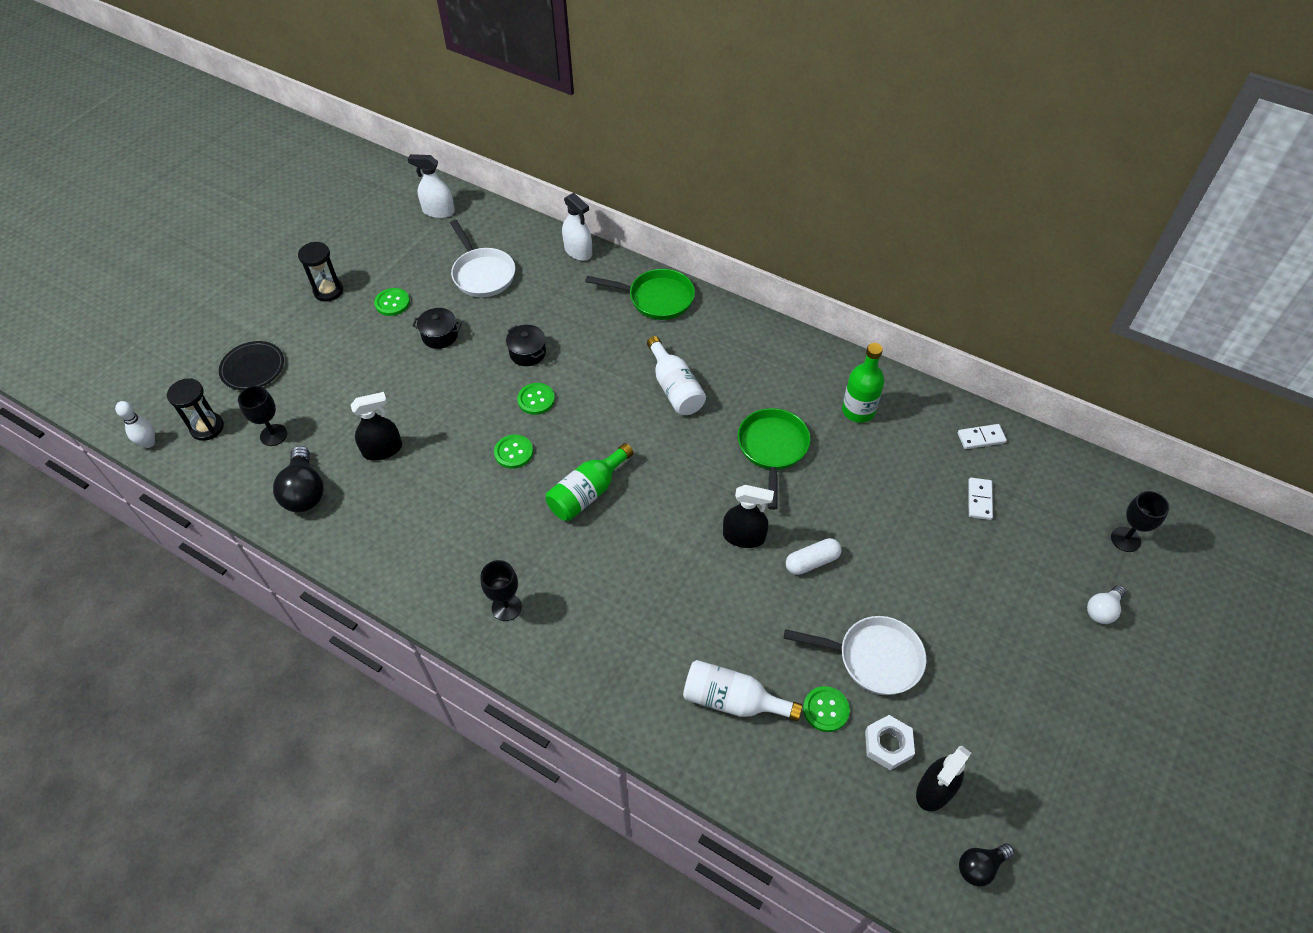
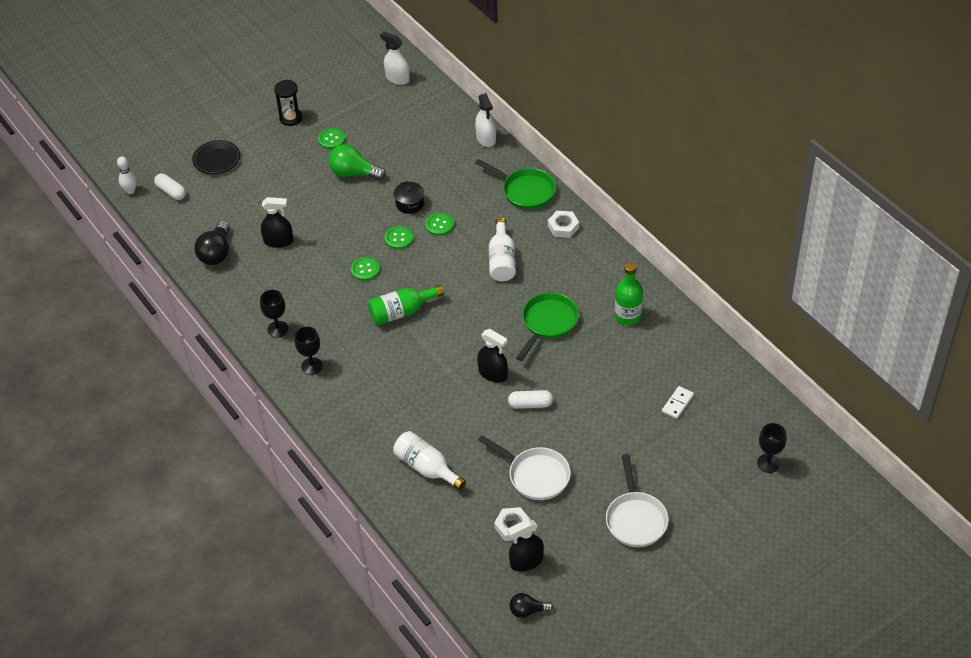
camera: 25 degrees right, 5 degrees down
black hourglass [167,378,224,441] -> white capsule [154,173,186,200]
black goblet [238,386,287,446] -> black goblet moved to [260,290,288,338]
black pot [412,308,462,349] -> green light bulb [328,144,386,180]
white pan [450,220,515,297] -> white pan moved to [606,454,669,547]
green button [803,686,850,732] -> green button moved to [425,213,454,236]
white domino [958,424,1007,449] -> none
white light bulb [1087,585,1126,624] -> none
none -> white nut [548,211,579,238]

